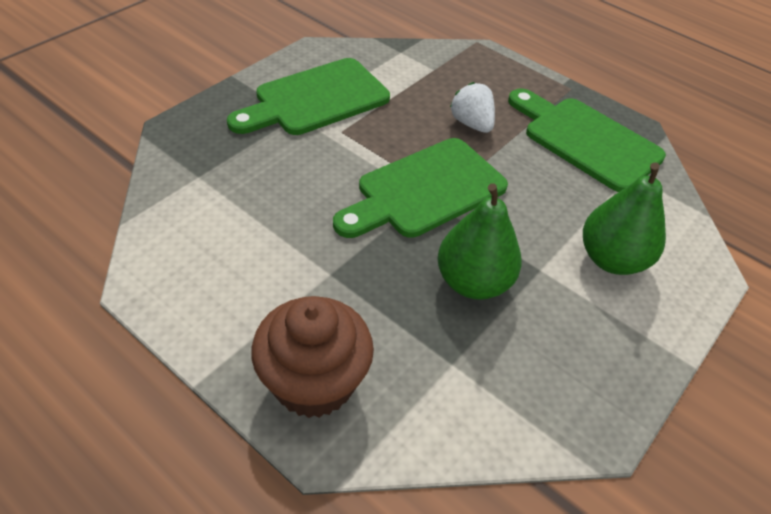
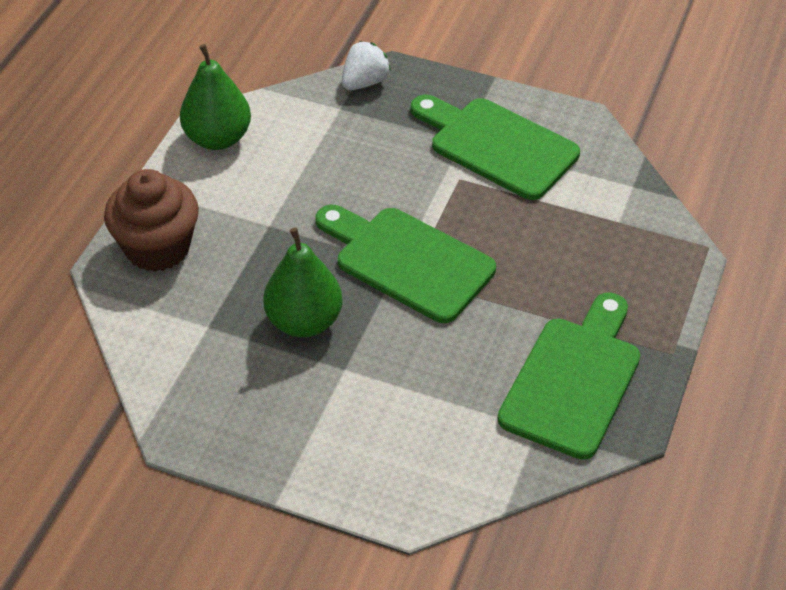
camera: 75 degrees right, 0 degrees up
white strawberry [450,82,495,133] -> white strawberry moved to [342,41,391,90]
green pear [583,162,666,275] -> green pear moved to [180,44,251,150]

